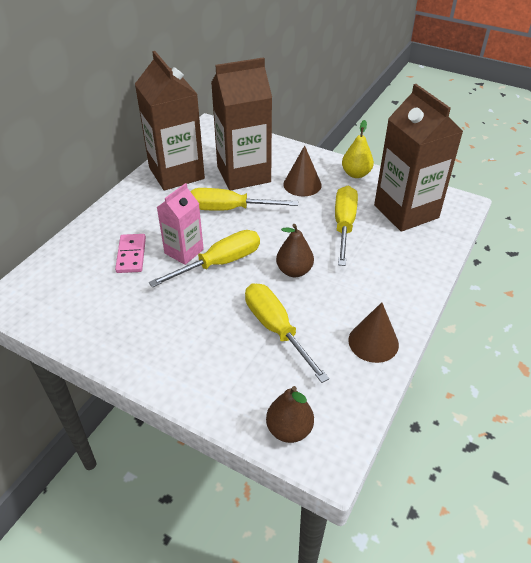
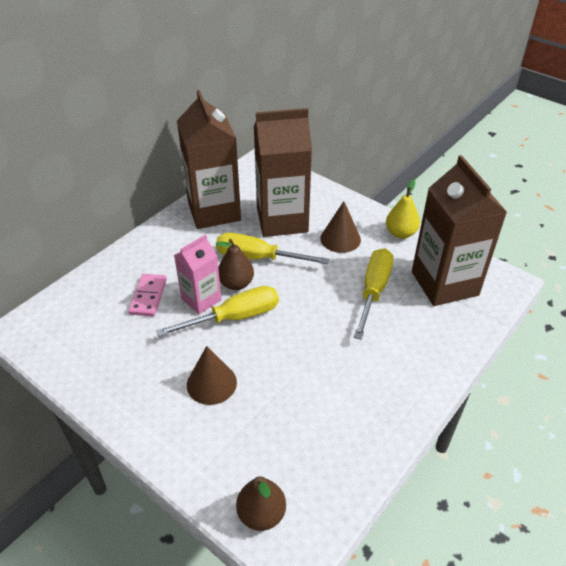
camera: 10 degrees right, 0 degrees up
yellow screwdriver [245,283,329,383] -> none
brown pear [276,224,314,277] -> brown pear moved to [216,239,254,290]
brown cone [348,302,399,363] -> brown cone moved to [187,346,237,405]

